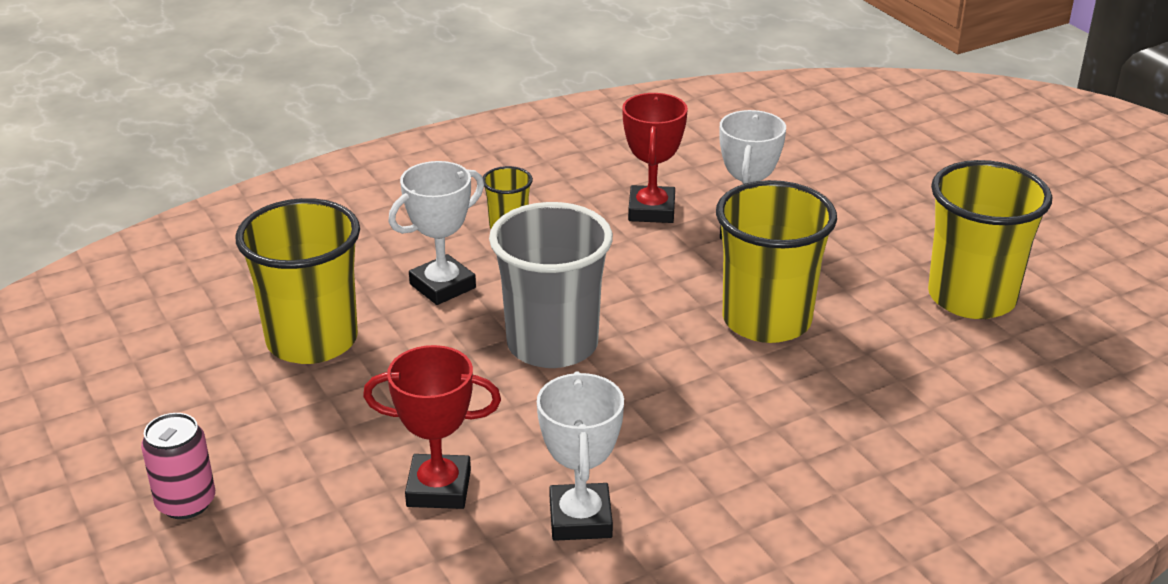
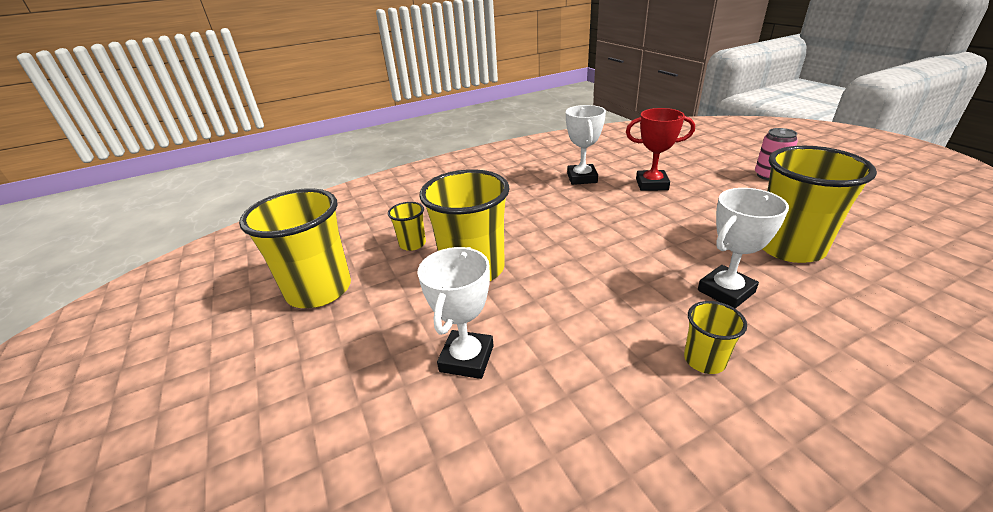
camera: 175 degrees left, 0 degrees up
grey cup [489,202,613,368] -> none
red trophy [622,93,688,223] -> none
none -> yellow cup [388,202,426,251]

